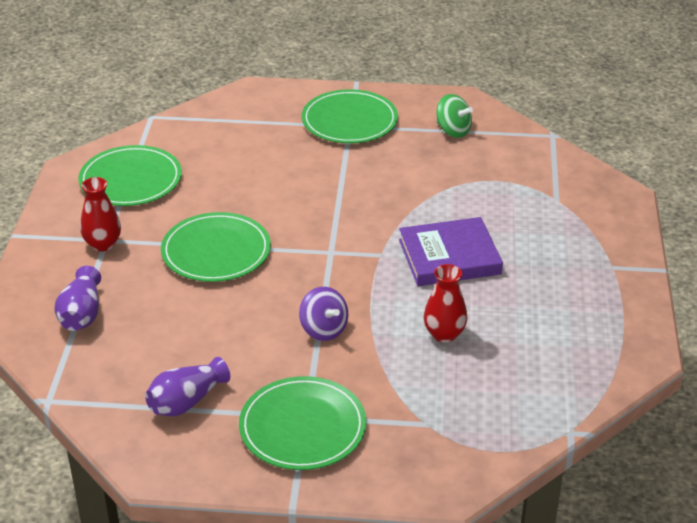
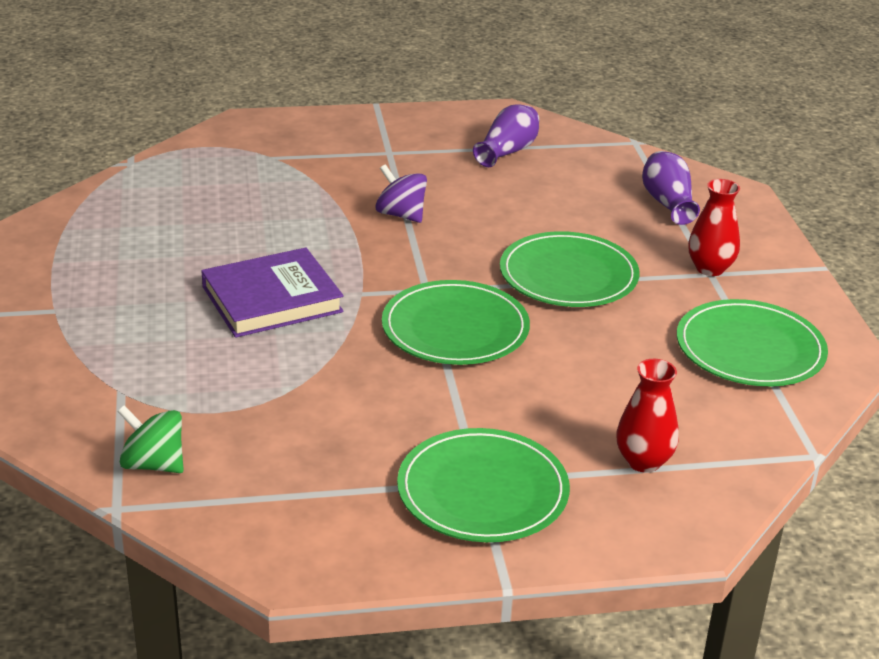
camera: 165 degrees right, 5 degrees down
green plate [239,376,366,470] -> green plate moved to [382,280,530,365]
red vase [424,264,467,343] -> red vase moved to [616,359,679,473]
green spinning top [437,94,473,138] -> green spinning top moved to [117,405,184,473]

